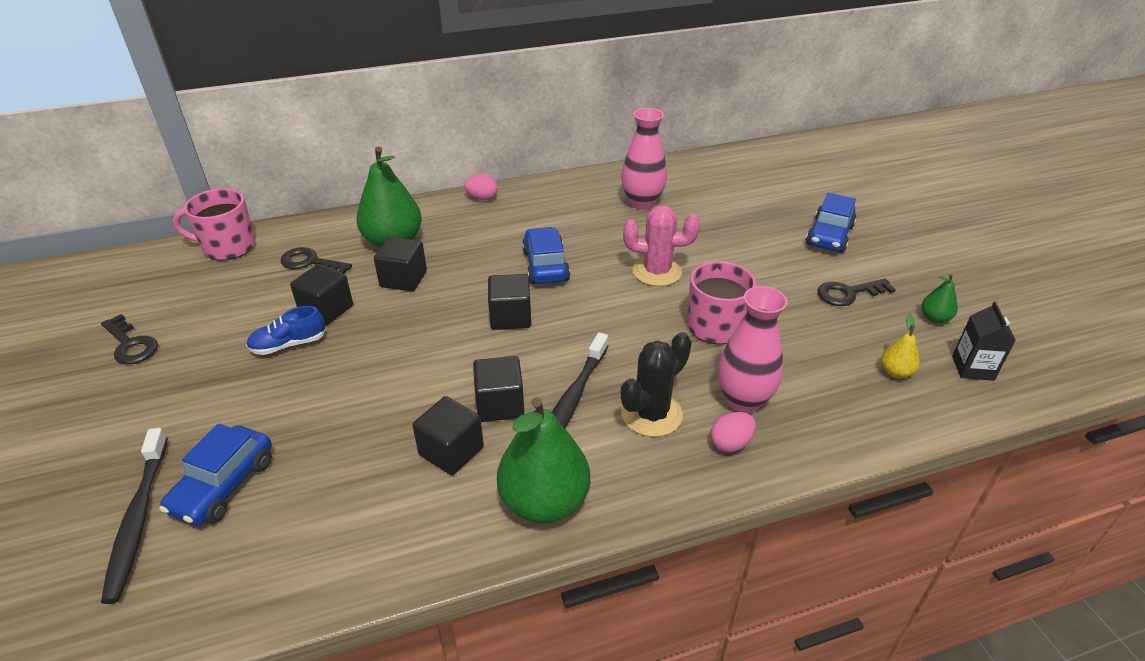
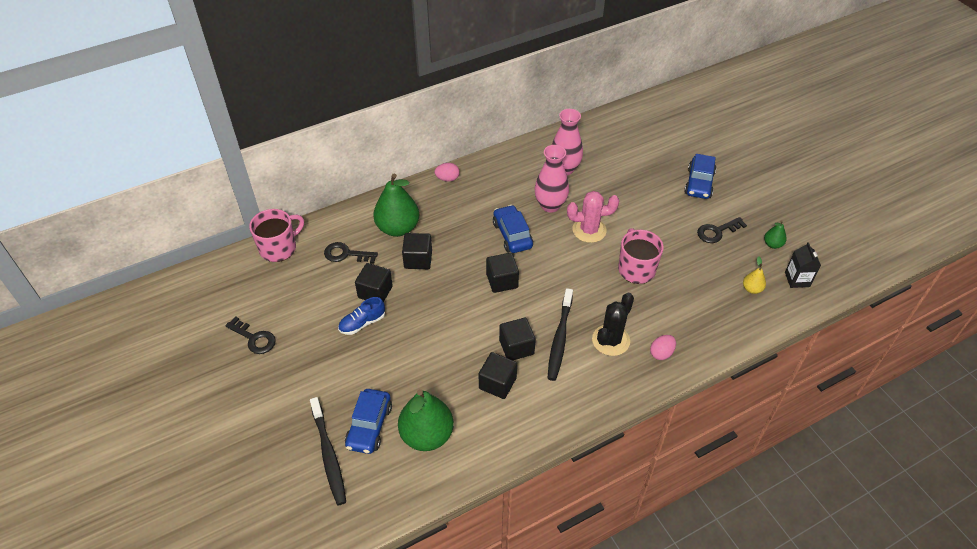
camera: 10 degrees left, 10 degrees up
pink mug [173,188,255,261] -> pink mug turned 150 degrees clockwise [249,209,304,262]
green pear [497,397,590,523] -> green pear moved to [398,389,454,451]
pink vase [718,286,788,413] -> pink vase moved to [534,145,569,212]

